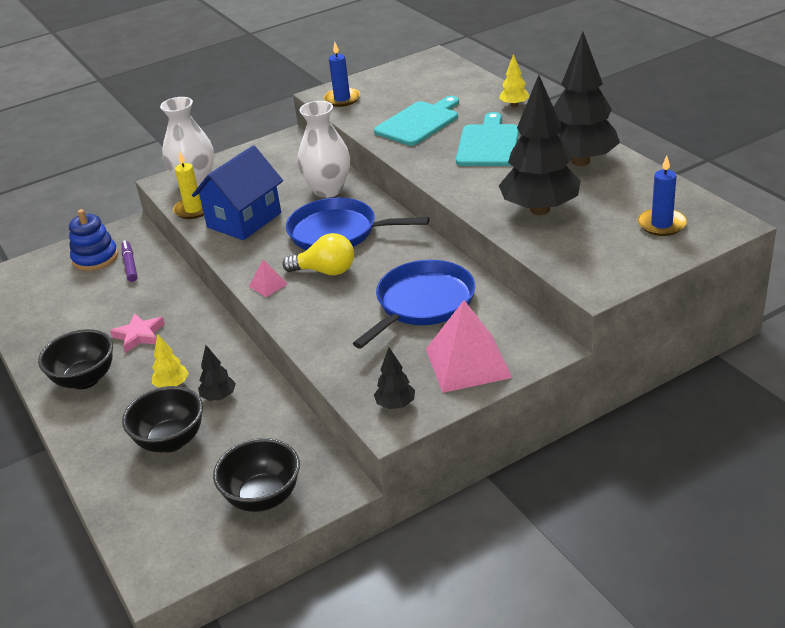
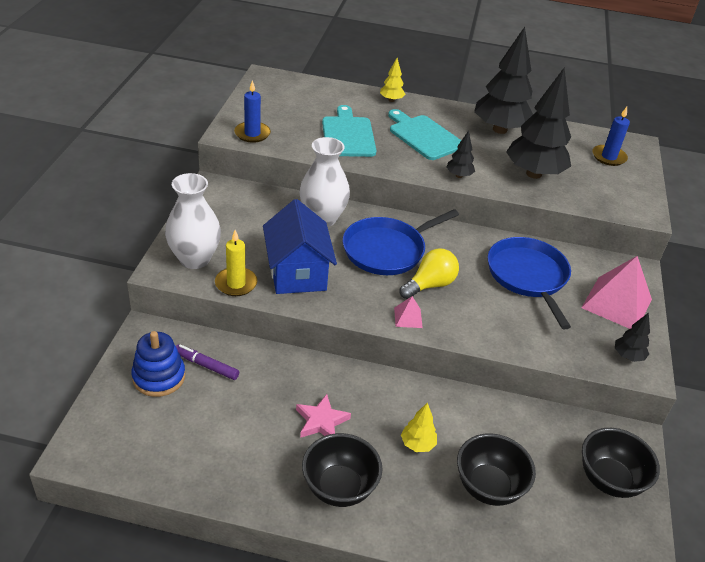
camera: 55 degrees left, 5 degrees up
black tree [198,345,236,401] -> black tree moved to [446,131,475,178]

